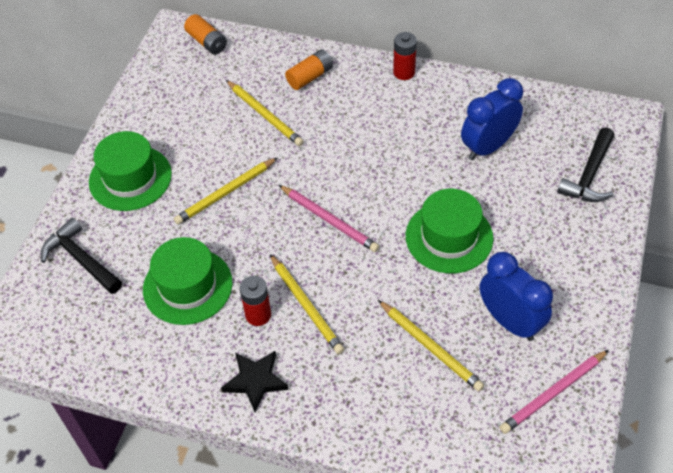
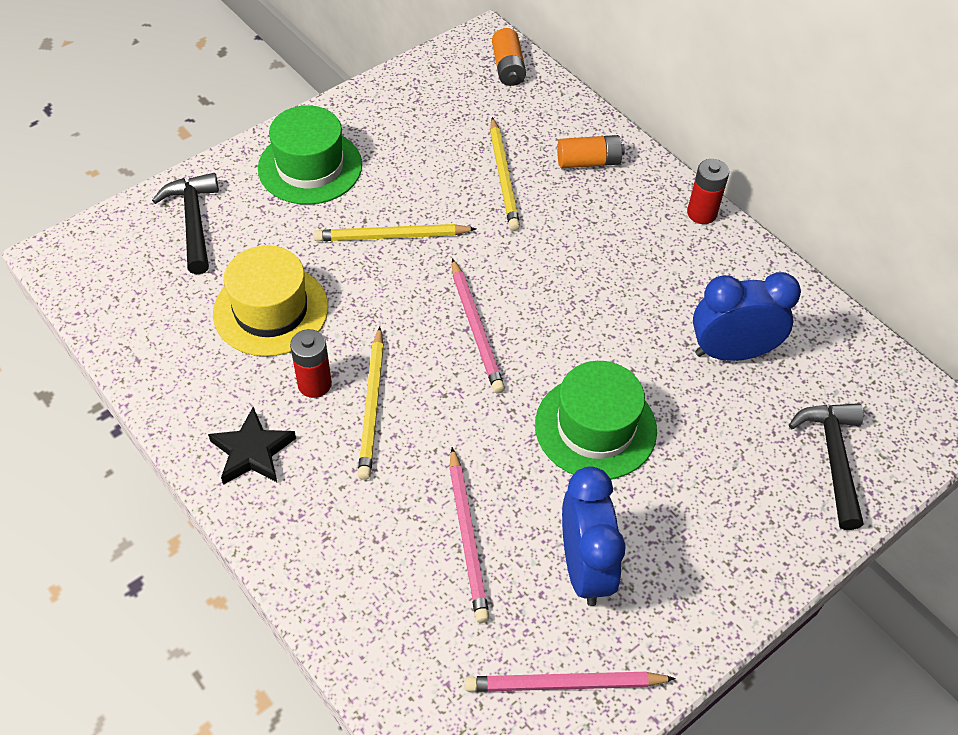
camera: 30 degrees right, 0 degrees up
green hat [143,237,232,325] -> yellow hat [213,245,328,356]
yellow pencil [378,300,484,392] -> pink pencil [450,447,490,623]
black hammer [557,127,614,202] -> black hammer turned 120 degrees clockwise [789,403,864,530]

